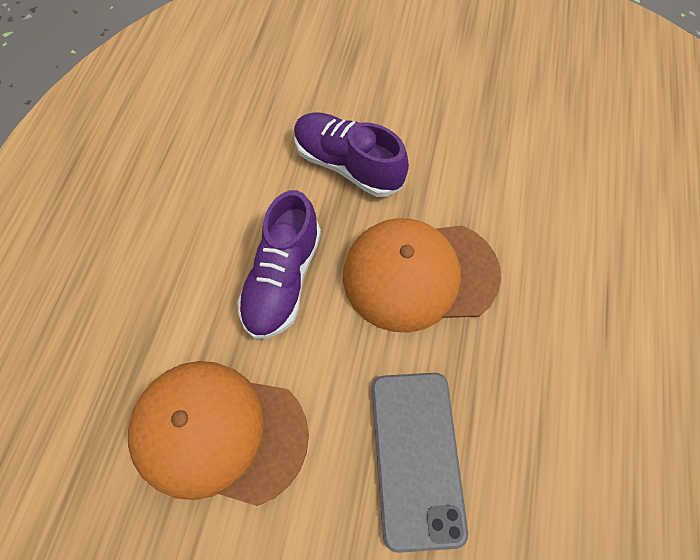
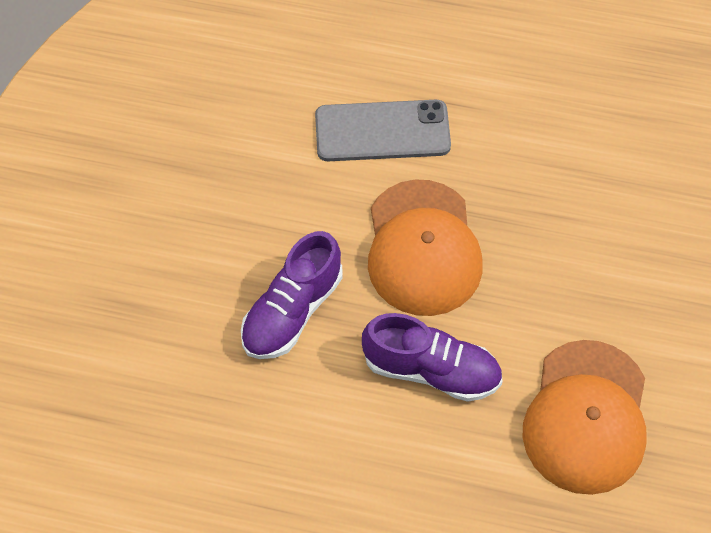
camera: 90 degrees left, 5 degrees down
grey phone [372,373,468,553] -> grey phone moved to [315,100,451,161]

